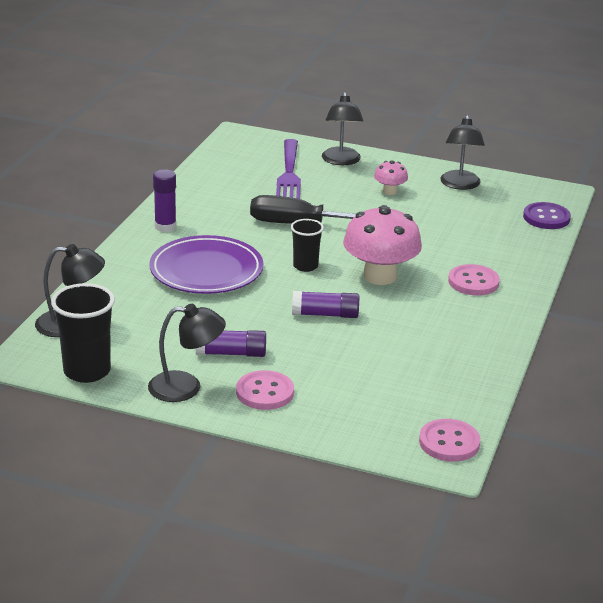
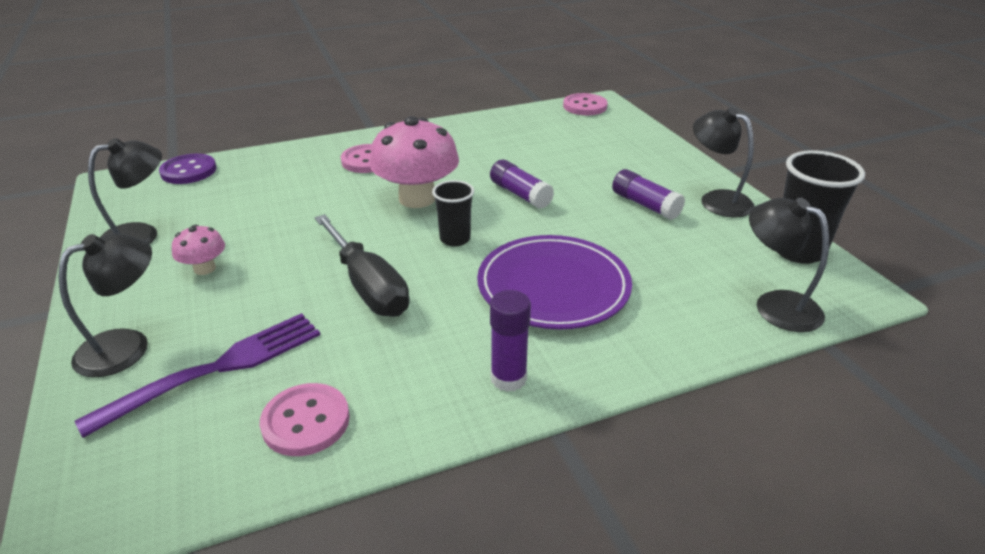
camera: 130 degrees left, 5 degrees up
pink button [236,370,294,410] -> pink button moved to [260,383,350,456]

